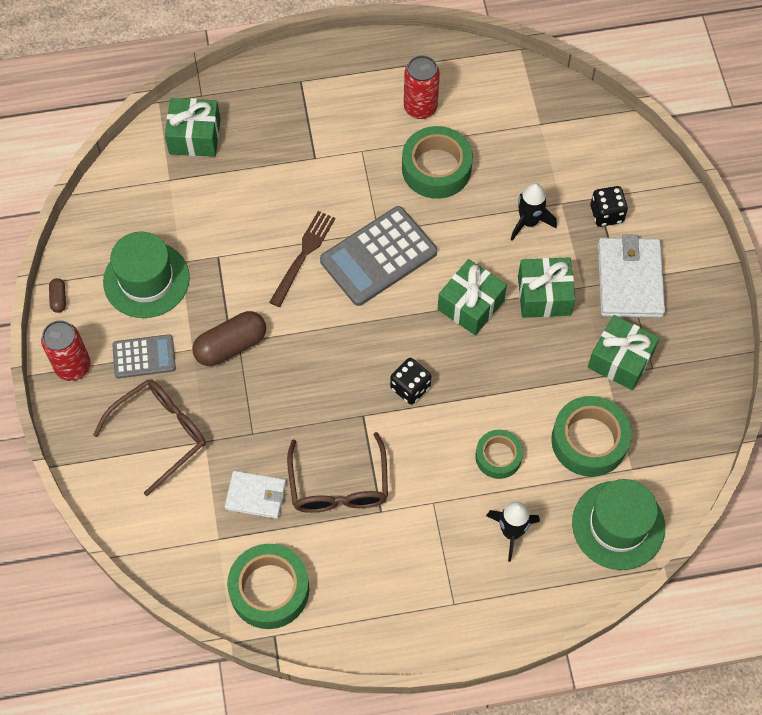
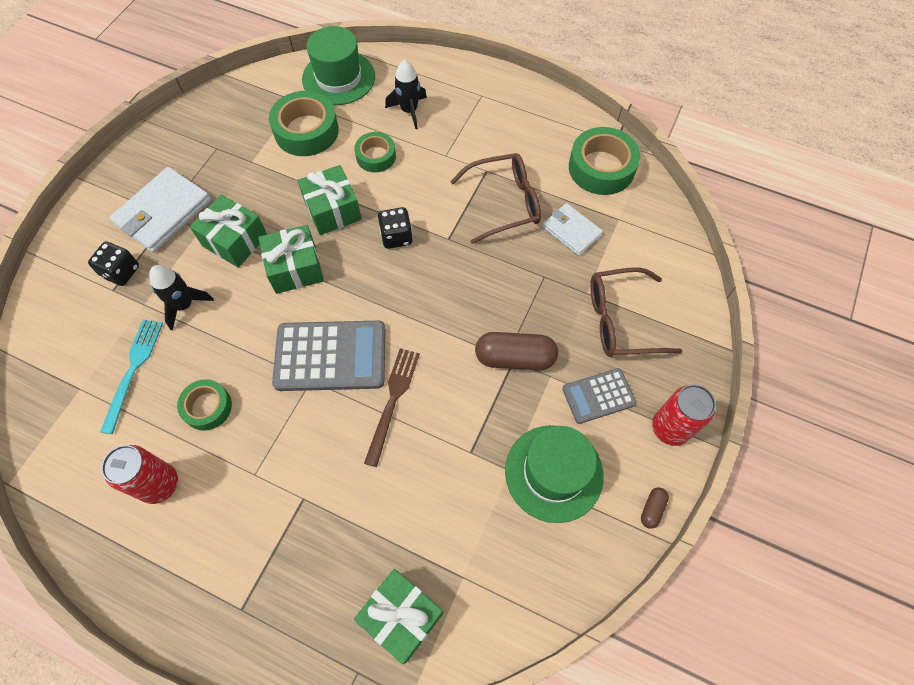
camera: 145 degrees left, 0 degrees up
grey calculator [112,334,176,378] -> grey calculator turned 45 degrees counterclockwise [562,368,636,424]
brown fork [269,211,335,307] -> brown fork turned 135 degrees clockwise [364,348,420,467]
brown glasses [287,432,388,513] -> brown glasses turned 45 degrees clockwise [450,153,541,244]
green tape [402,126,473,199] -> green tape [177,379,232,431], size x0.61
green gift [588,315,659,390] -> green gift moved to [297,165,362,235]
none -> turquoise fork [100,319,163,434]

